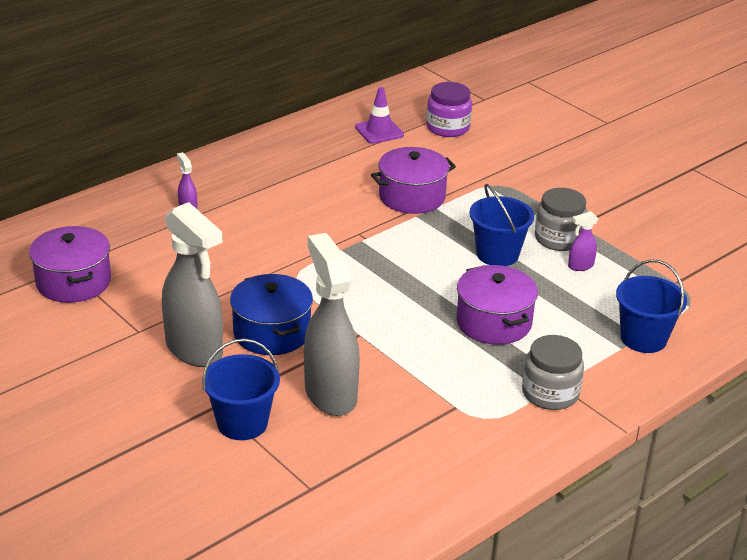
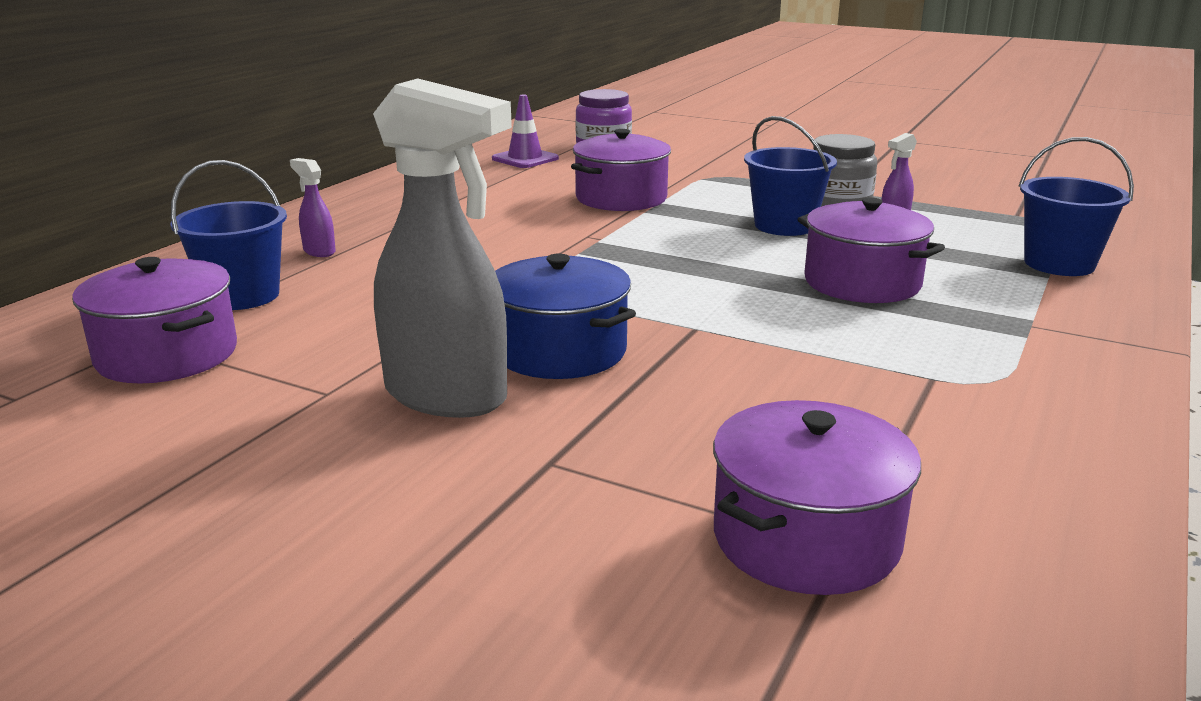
camera: 20 degrees left, 10 degrees down
blue bucket [202,338,280,440] -> blue bucket moved to [171,160,287,310]
grey spray bottle [304,233,360,416] -> none
grey jar [522,335,584,410] -> none
none -> purple pot [713,400,921,595]

